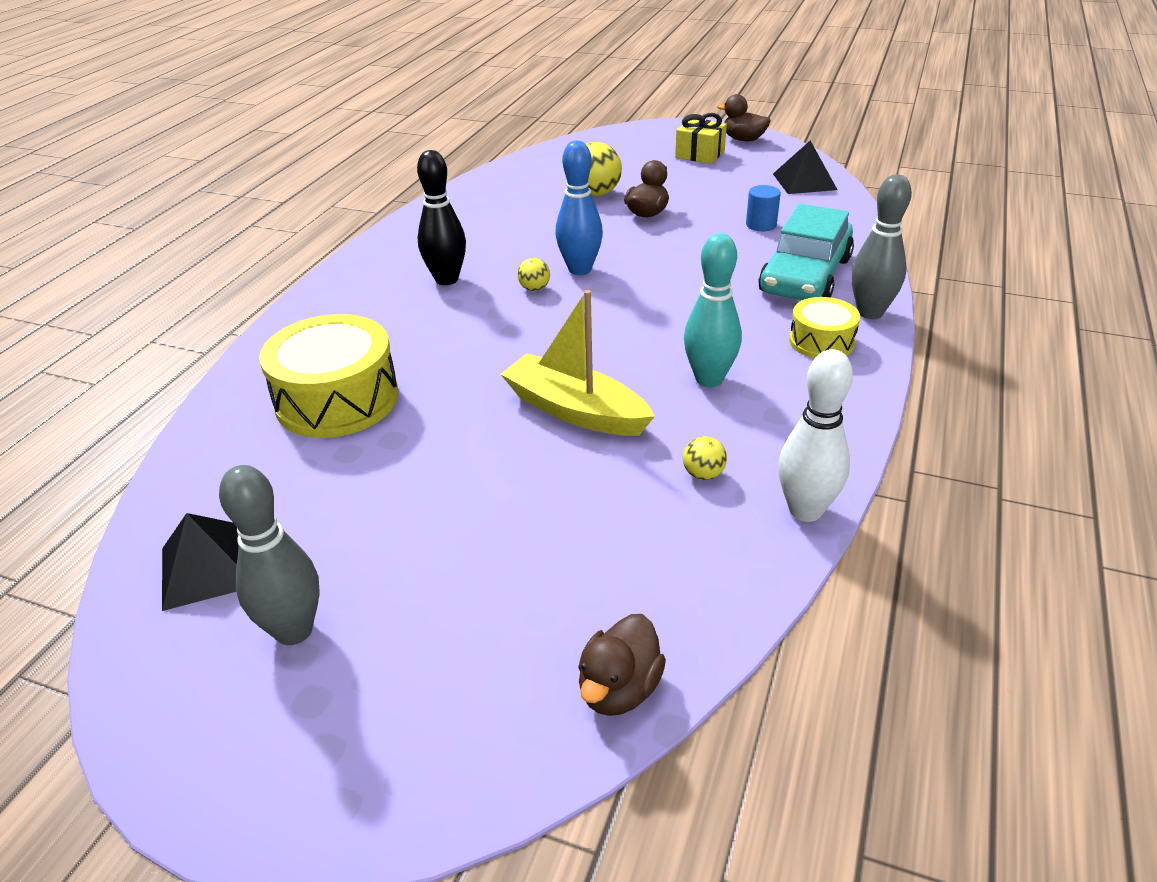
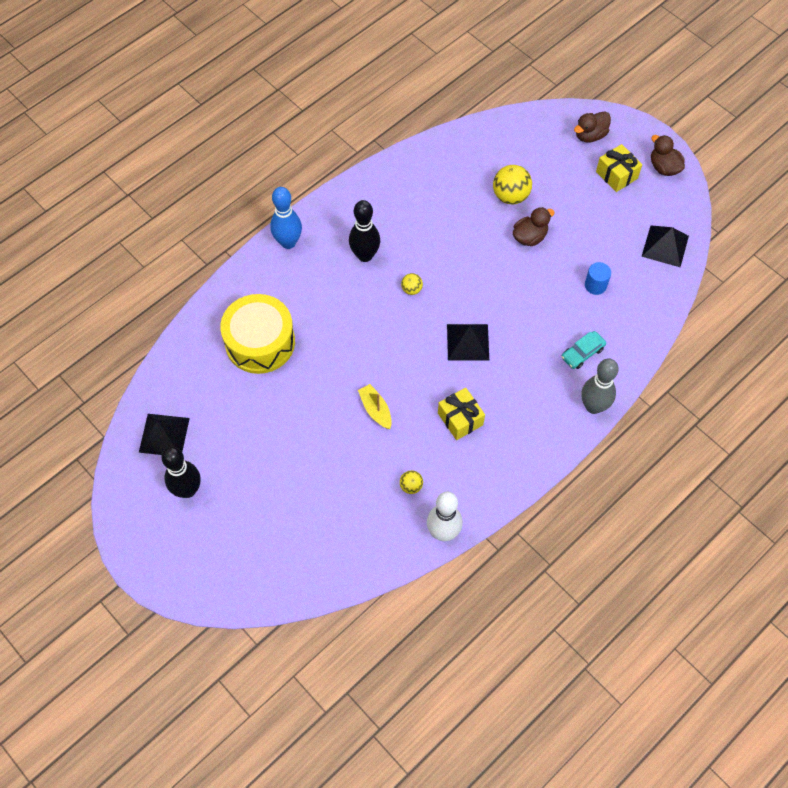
camera: 25 degrees right, 25 degrees up
grey bowling pin [219,465,320,645] -> black bowling pin [162,447,200,498]
yellow boat [501,290,655,436] -> yellow boat [358,384,392,429], size x0.56
blue bowling pin [555,141,603,275] -> blue bowling pin moved to [270,187,302,249]
brown duck [578,614,666,716] -> brown duck moved to [574,111,611,142]
turquoise bowling pin [684,233,742,387] -> yellow gift [438,387,485,440]
turquoise car [758,204,854,300] -> turquoise car [561,331,606,369], size x0.47
yellow drum [789,297,860,359] -> none
none -> black pyramid [447,324,489,360]

